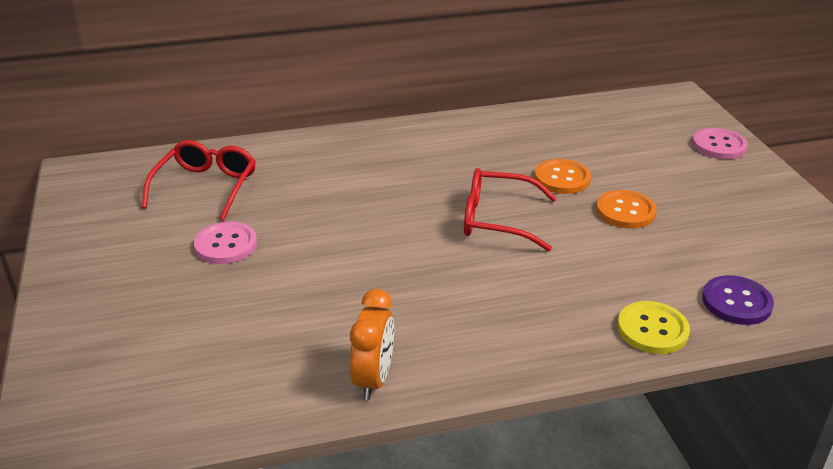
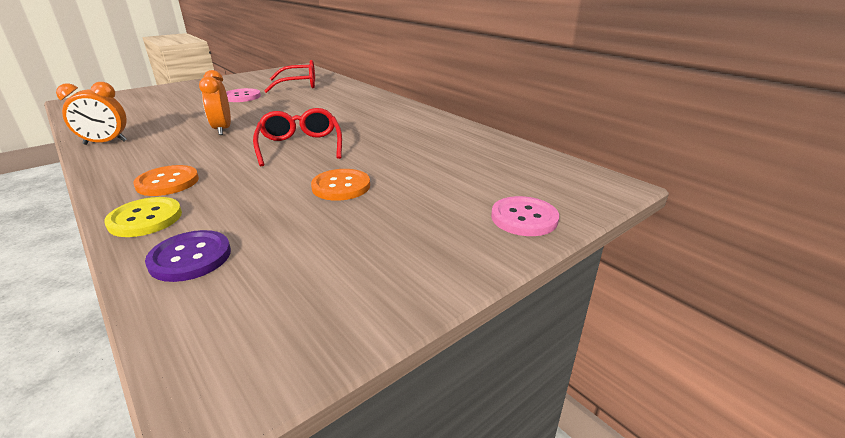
camera: 65 degrees right, 5 degrees down
orange button [535,159,591,194] -> orange button moved to [133,165,199,196]
none -> orange clock [199,70,231,135]

